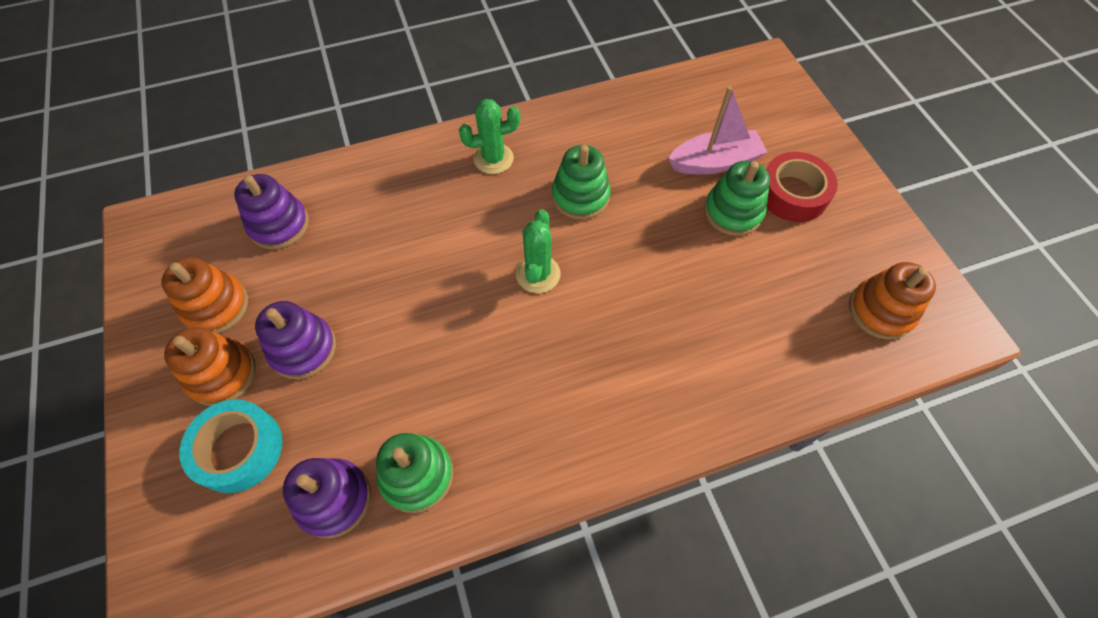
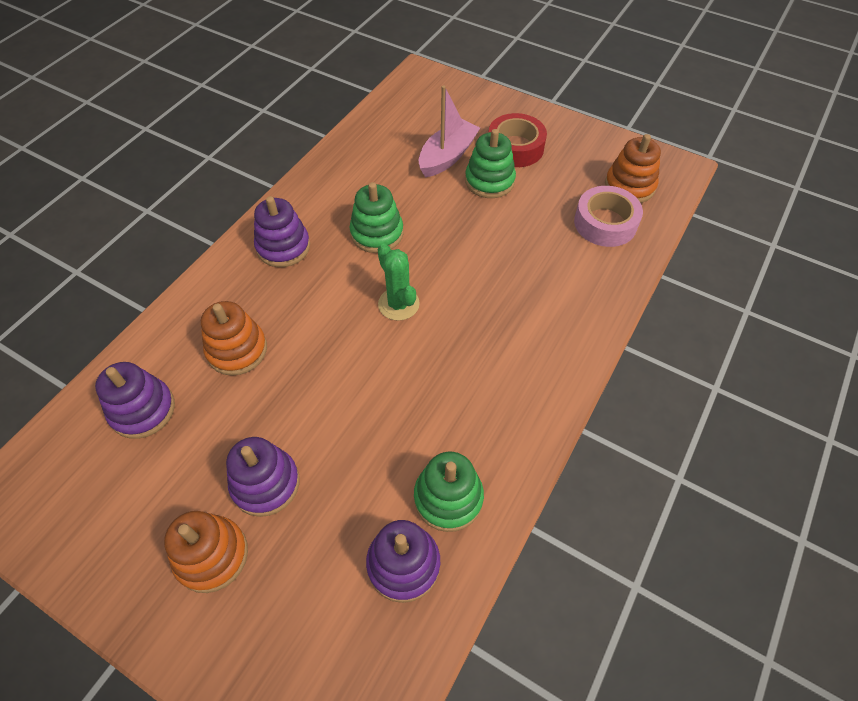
camera: 40 degrees left, 5 degrees down
orange stacking toy [161,258,248,334] -> orange stacking toy moved to [201,301,267,376]
turquoise tape [179,399,283,493] -> none
green cactus [459,99,520,174] -> purple stacking toy [254,196,310,267]
none -> pink tape [574,186,643,247]

